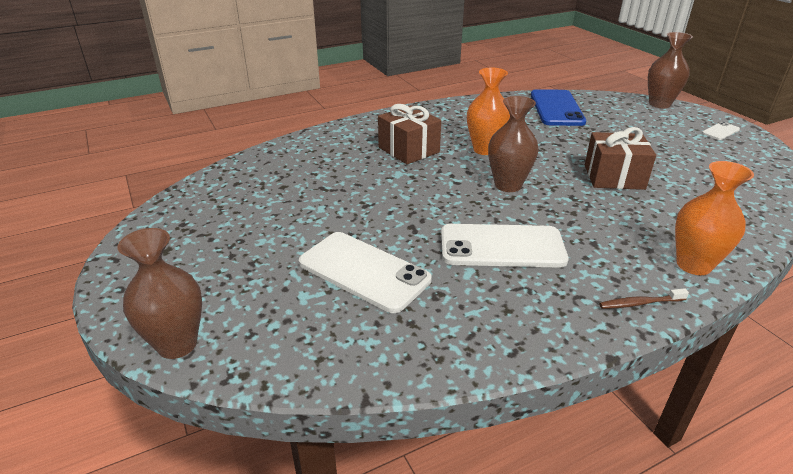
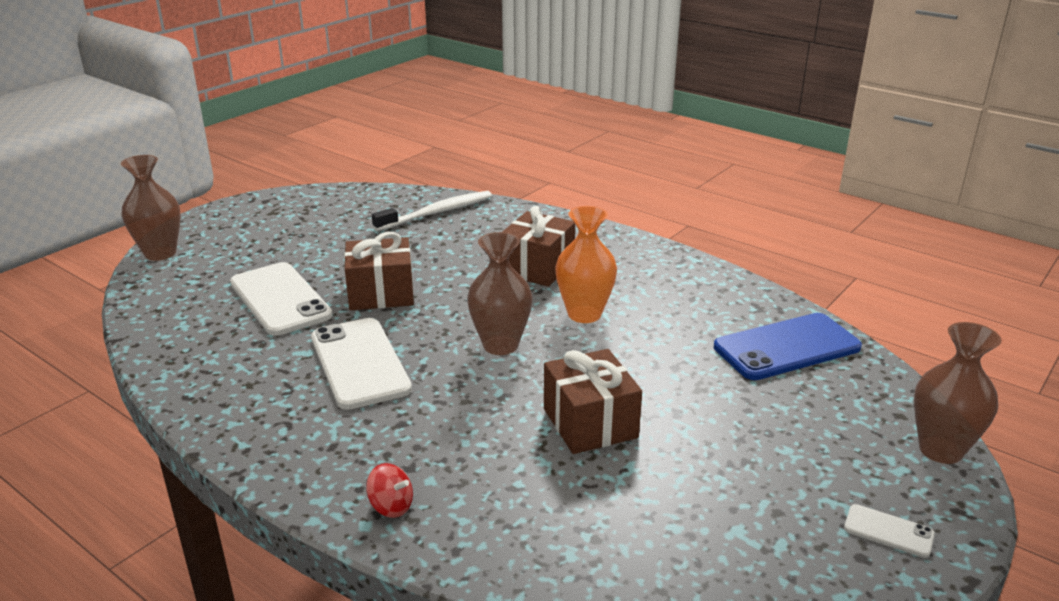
camera: 65 degrees right, 5 degrees down
white phone [299,232,432,313] -> white phone turned 45 degrees counterclockwise [230,262,333,336]
brown toothbrush [599,288,689,309] -> none
orange vase [675,161,754,275] -> red spinning top [366,463,413,518]
none -> brown gift [344,232,414,310]
none -> white toothbrush [372,191,492,231]

